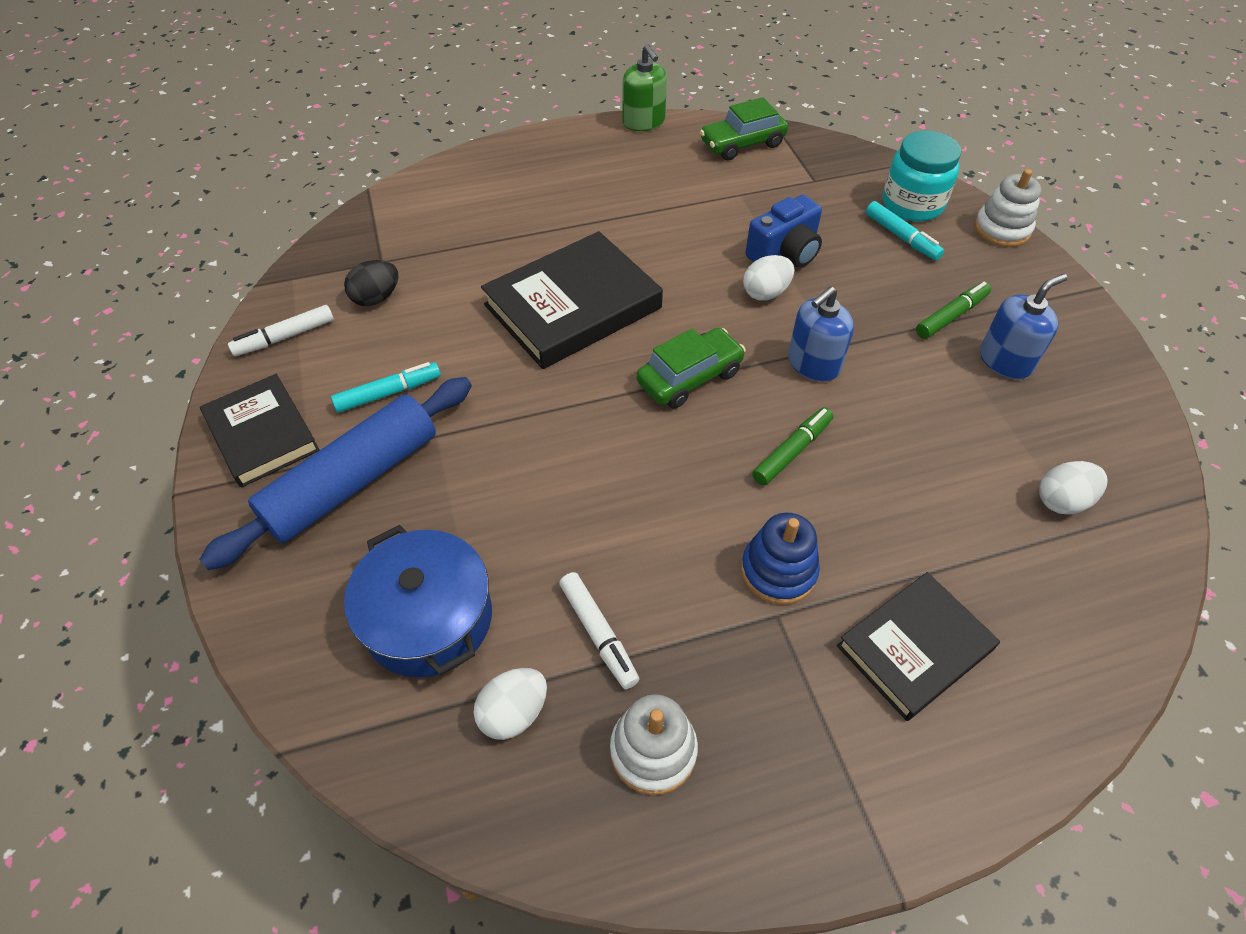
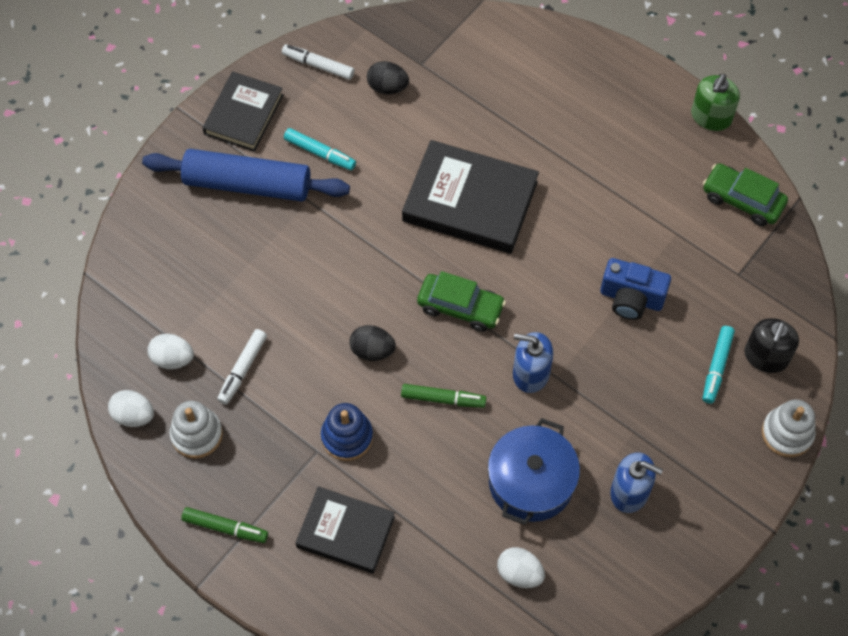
camera: 55 degrees right, 10 degrees up
blue pot [344,525,492,678] -> blue pot moved to [488,418,580,525]
white egg [743,255,794,301] -> white egg moved to [108,390,154,427]
turquoise jar [883,131,961,222] -> black soap dispenser [744,318,799,373]
green marker [916,282,991,339] -> green marker moved to [181,507,268,543]
none -> black egg [349,325,396,361]

